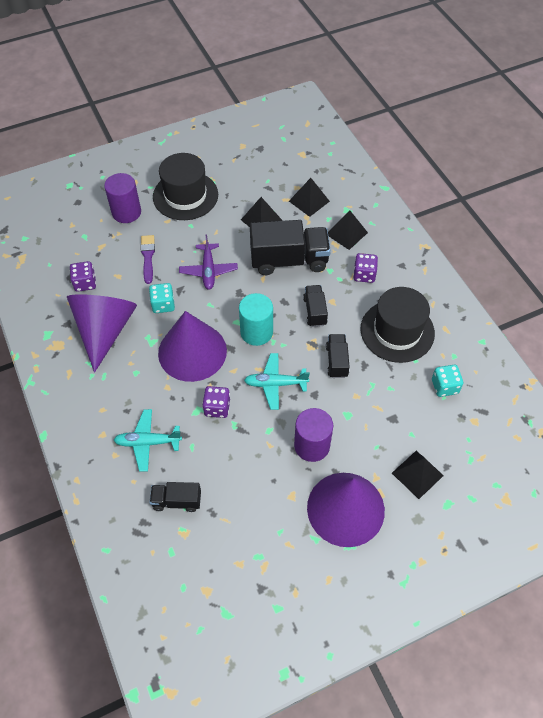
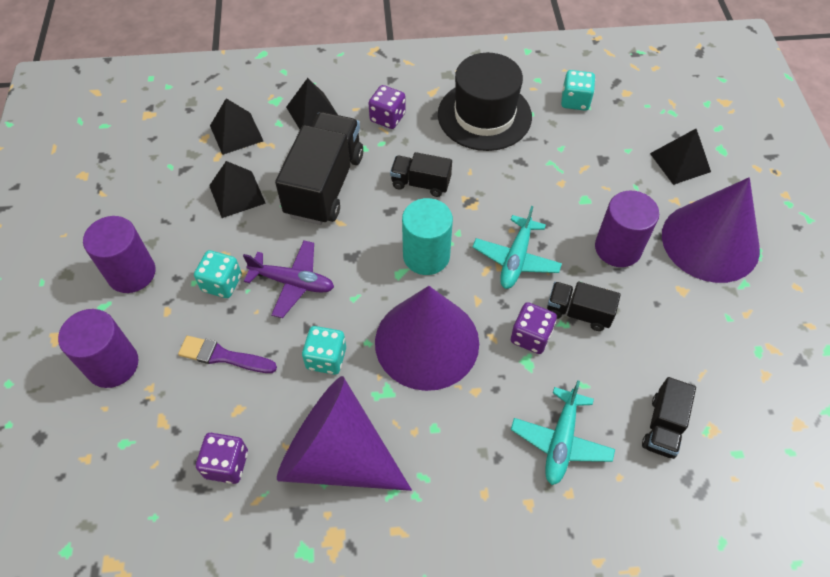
camera: 70 degrees left, 0 degrees up
black hat [153,153,218,220] -> purple cylinder [83,216,155,293]
black truck [326,334,350,378] -> black truck moved to [547,282,621,331]
none -> turquoise dice [194,250,242,298]

